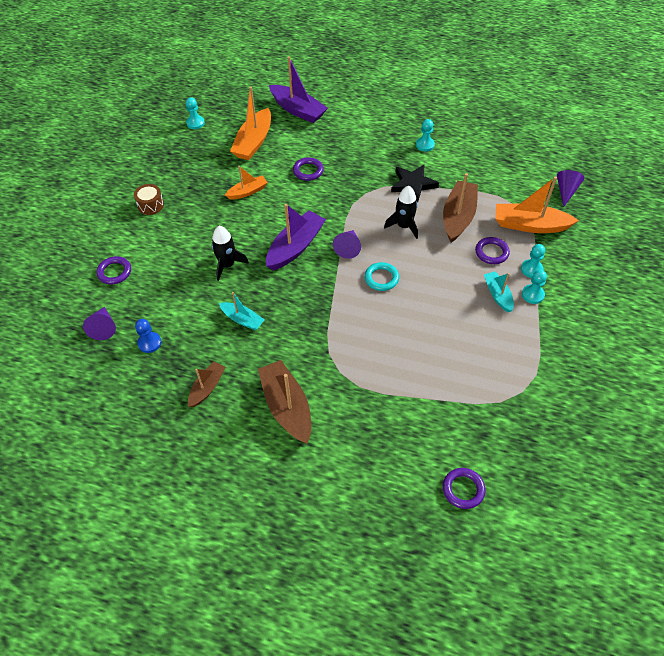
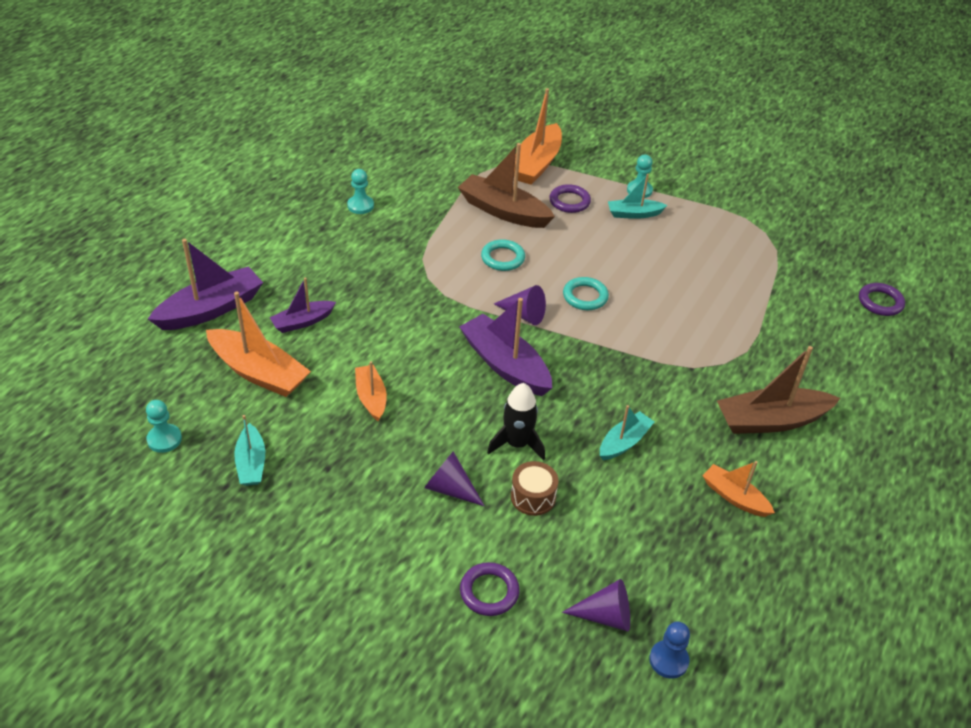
camera: 80 degrees left, 10 degrees down
brown drum [134,184,164,215] -> brown drum moved to [511,461,559,516]
blue pawn [135,319,161,353] -> blue pawn moved to [649,622,690,679]
brown boat [188,362,225,407] -> orange boat [702,461,775,517]
purple ring [293,157,324,181] -> none
black rocket [384,186,418,239] -> turquoise ring [481,239,525,271]
black star [391,164,439,202] -> none
turquoise pawn [521,244,545,278] -> none
purple cone [557,170,585,207] -> purple cone moved to [424,451,484,506]
none -> turquoise boat [234,415,265,486]
none -> purple boat [269,278,336,333]

